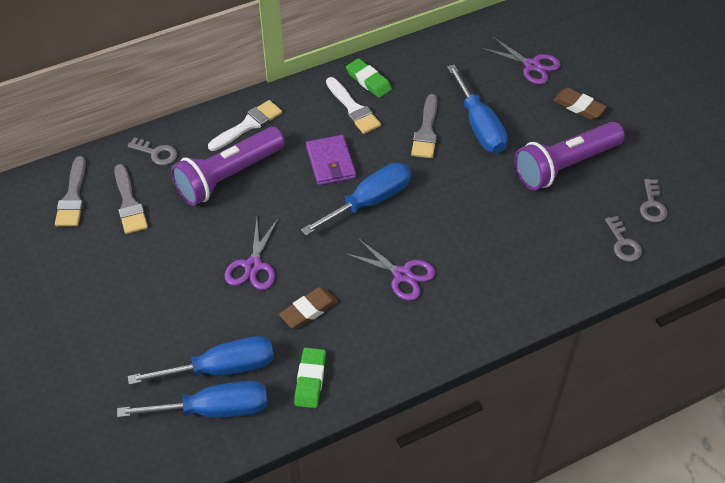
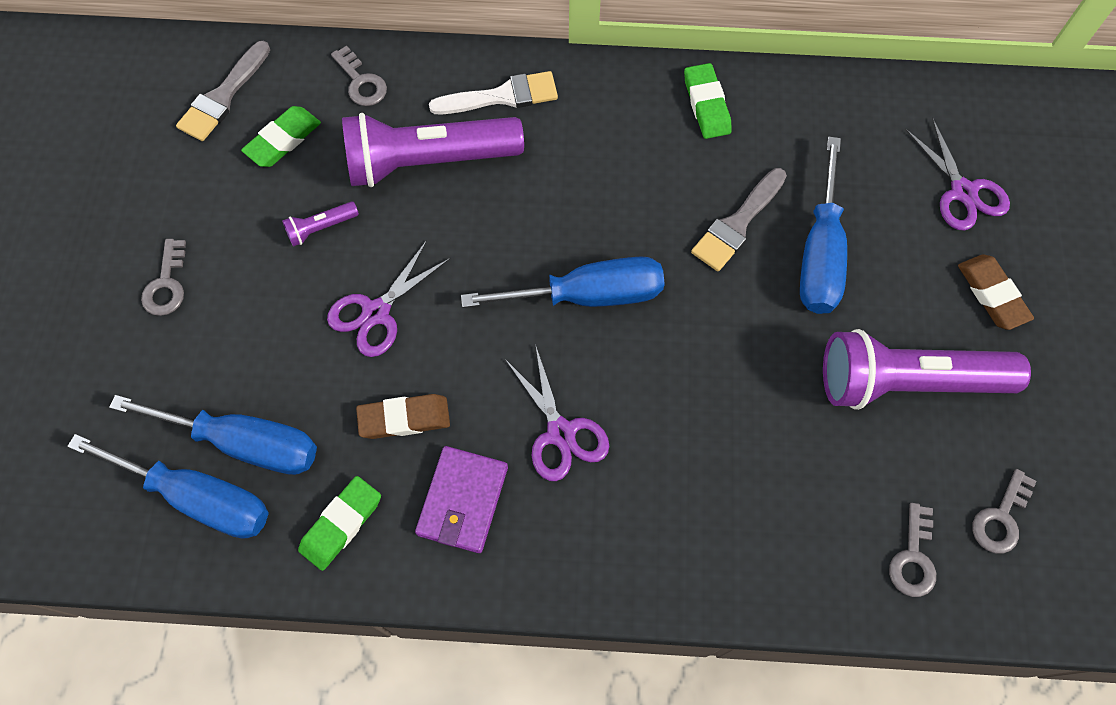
camera: 30 degrees right, 15 degrees up
grey brush [114,164,148,234] -> green eraser [241,106,321,167]
purple wallet [306,135,356,185] -> purple wallet moved to [415,446,508,553]
white brush [326,77,381,134] -> none
none -> grey key [141,239,186,316]
none -> purple flashlight [282,202,359,247]

